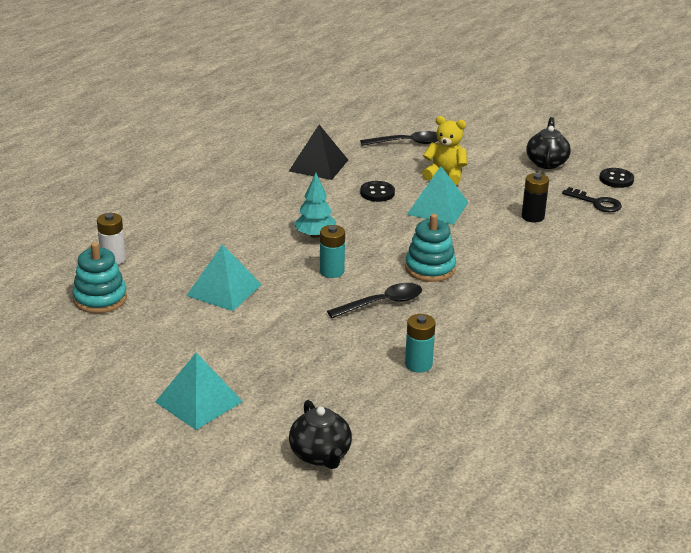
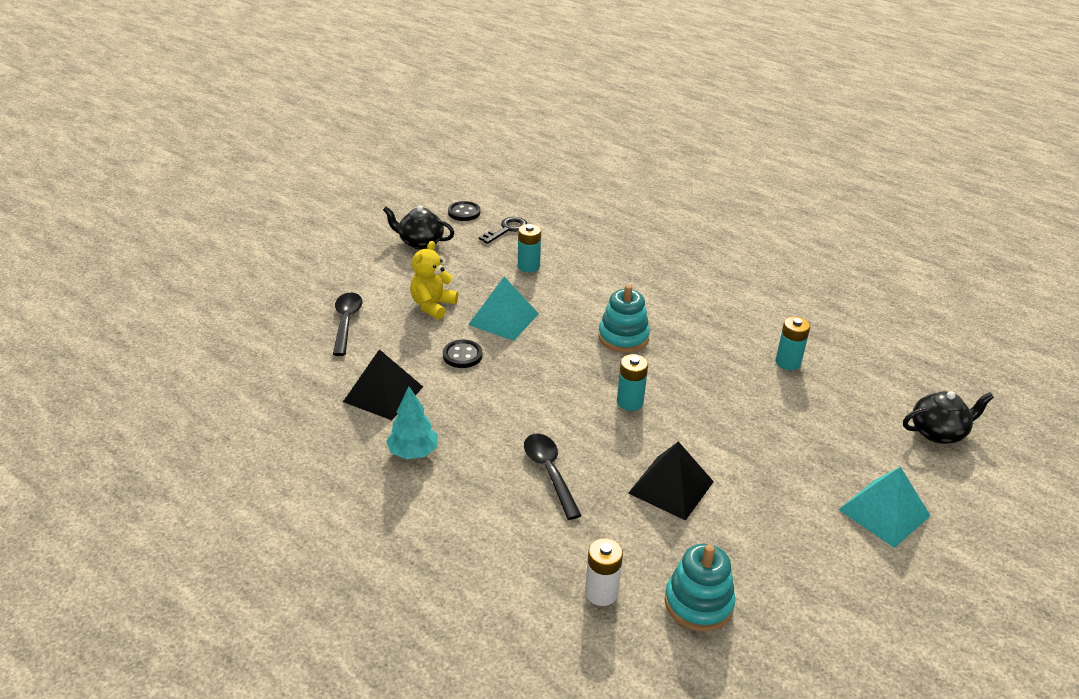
camera: 85 degrees left, 5 degrees up
turquoise pyramid [186,244,262,311] -> black pyramid [628,441,714,521]
turquoise tree [294,173,336,238] -> turquoise tree moved to [386,386,438,459]
black spoon [327,283,422,318] -> black spoon moved to [524,434,582,520]
black battery [522,173,549,222] -> turquoise battery [518,224,541,272]

